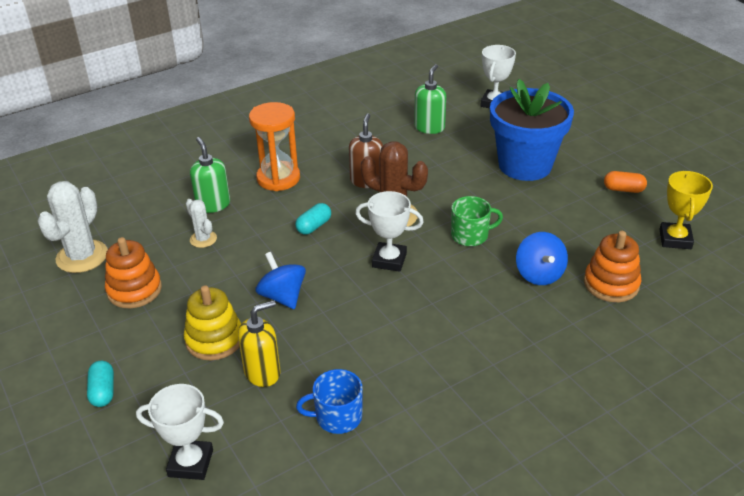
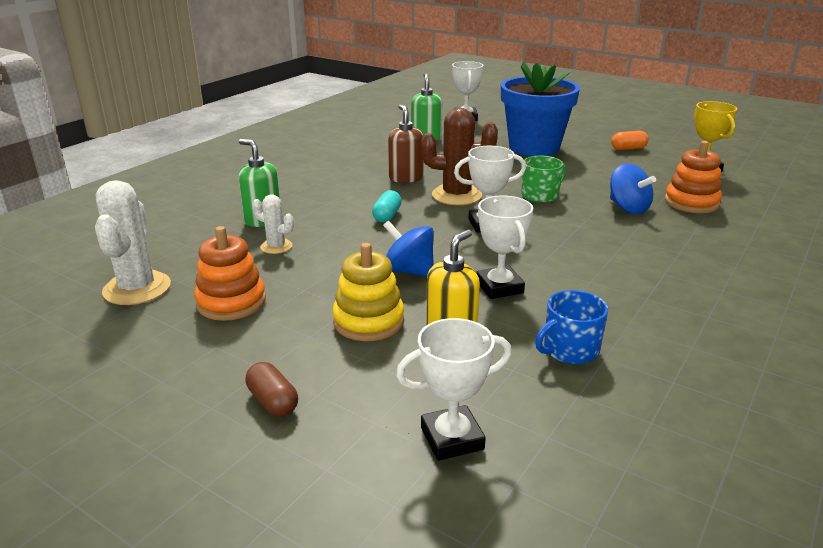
camera: 25 degrees left, 10 degrees down
turquoise capsule [87,361,114,407] -> brown capsule [245,362,298,417]
orange hourglass [249,102,300,191] -> none
none -> white trophy [477,195,533,299]

